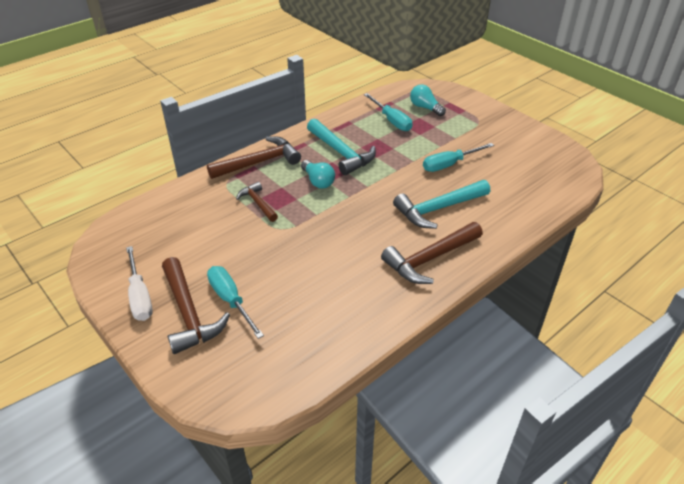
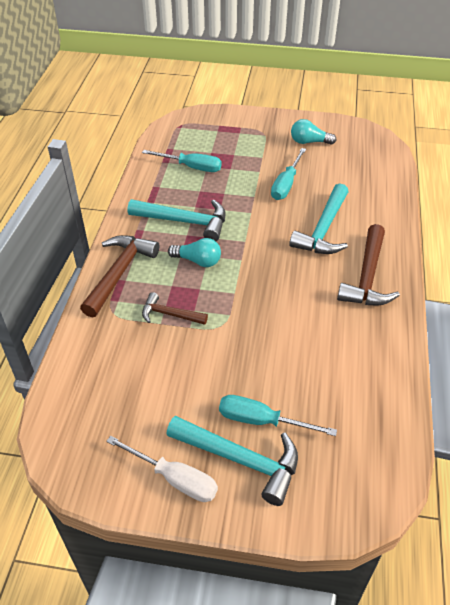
camera: 40 degrees left, 5 degrees up
brown hammer [162,257,230,354] -> turquoise hammer [166,416,298,506]
turquoise light bulb [410,84,446,116] -> turquoise light bulb moved to [291,119,336,145]

